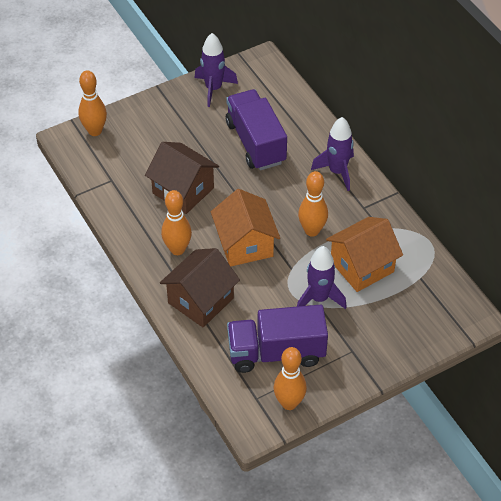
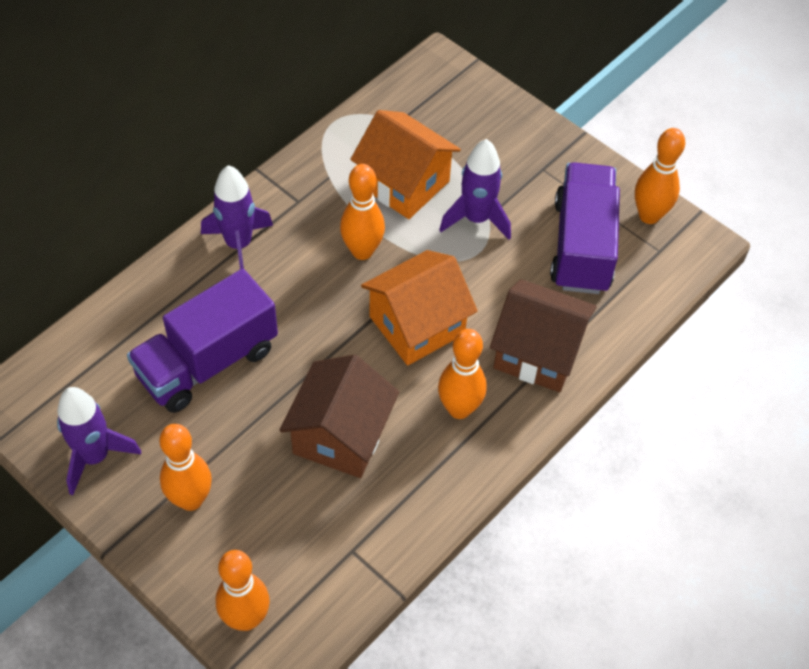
camera: 110 degrees left, 5 degrees up
purple truck [227,305,328,373] -> purple truck turned 150 degrees counterclockwise [550,162,620,294]
none -> orange bowling pin [159,424,212,511]

